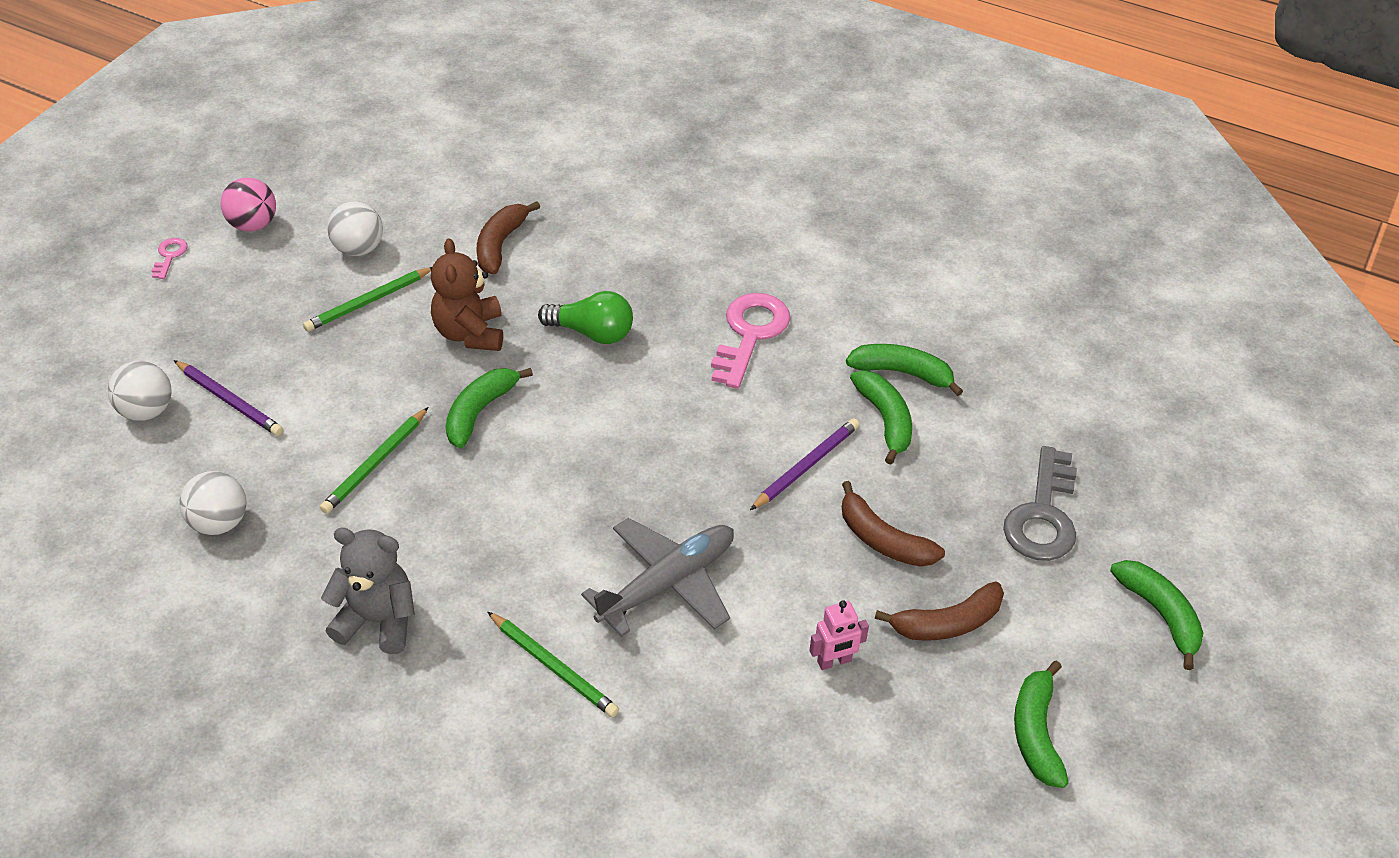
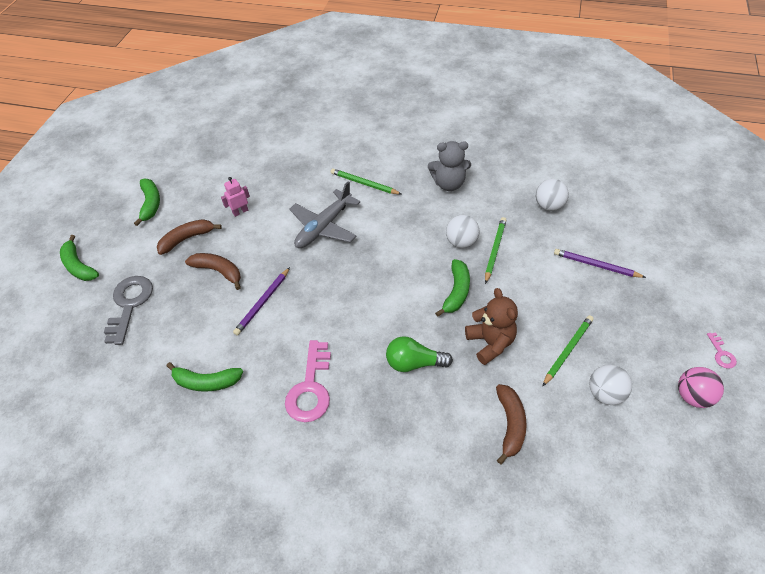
camera: 170 degrees right, 5 degrees up
white ball [108,361,172,421] -> white ball moved to [446,215,480,248]
green banana [850,370,912,465] -> none

